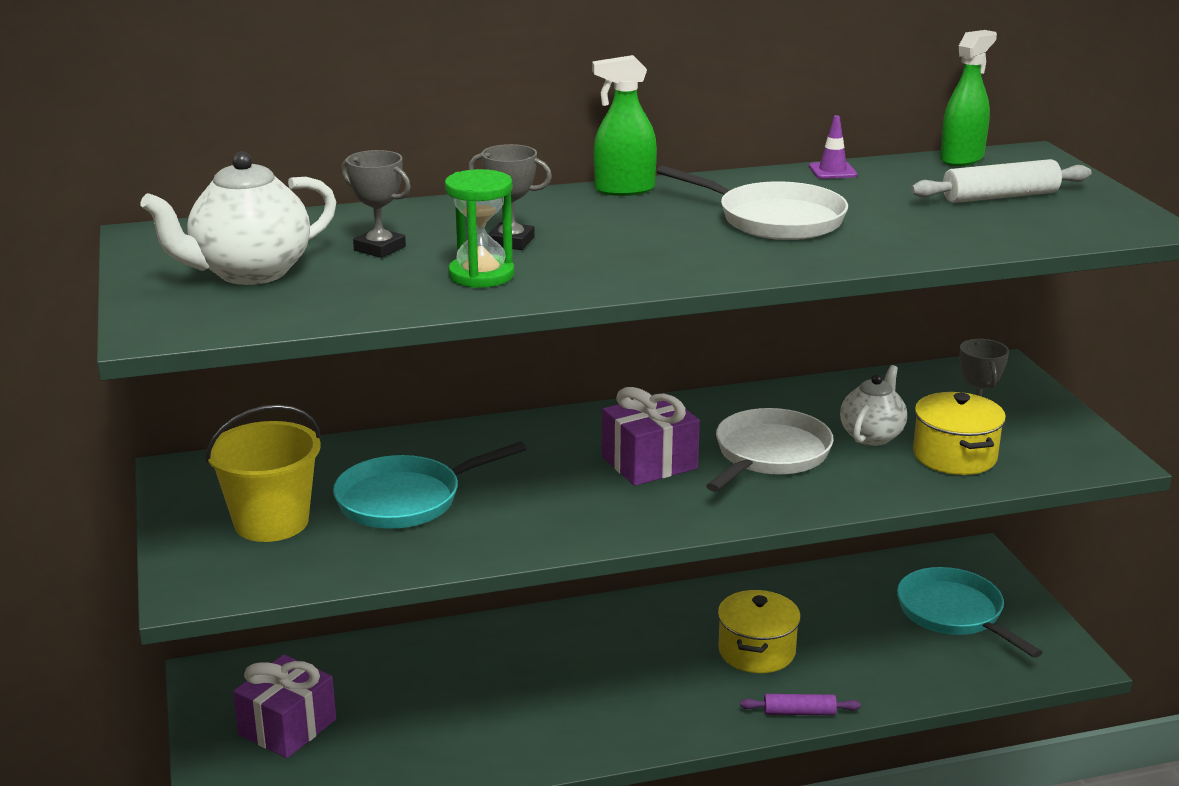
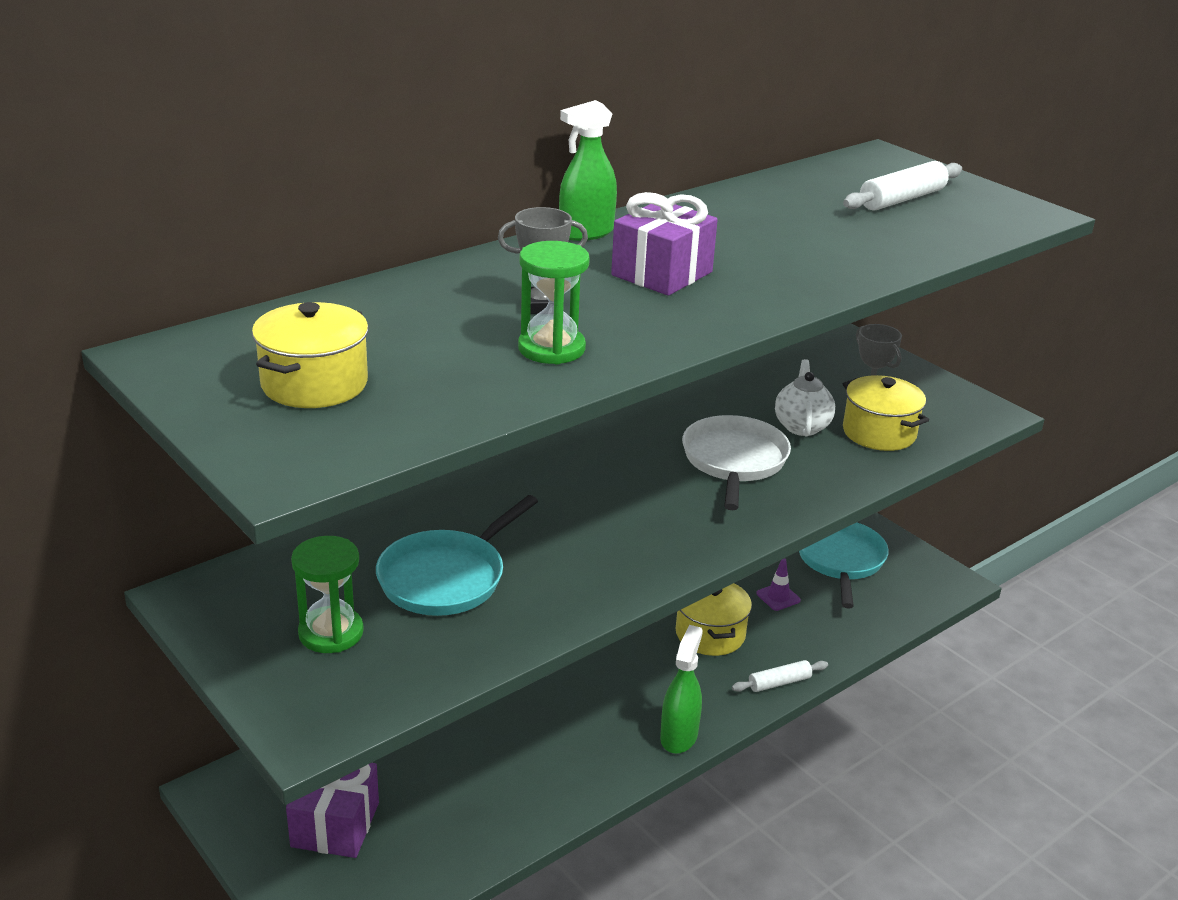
camera: 25 degrees left, 5 degrees up
white teapot [140,151,336,285] -> yellow pot [252,302,369,408]
yellow bucket [205,404,321,542] -> green hourglass [291,536,364,653]
grey trophy [341,150,411,258] -> none
purple gift [602,387,700,486] -> purple gift moved to [611,192,718,296]
white pan [657,166,848,240] -> none
purple rolling pin [740,694,861,715] -> white rolling pin [732,660,828,692]
purple traffic cone [809,115,857,179] -> purple traffic cone moved to [756,558,801,611]
turquoise pan [897,567,1042,658] -> turquoise pan turned 60 degrees clockwise [799,522,889,609]
green spray bottle [940,30,997,166] -> green spray bottle moved to [660,625,703,754]

